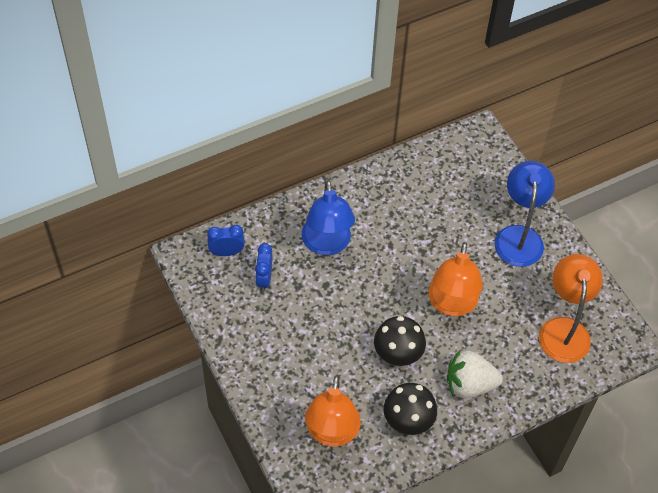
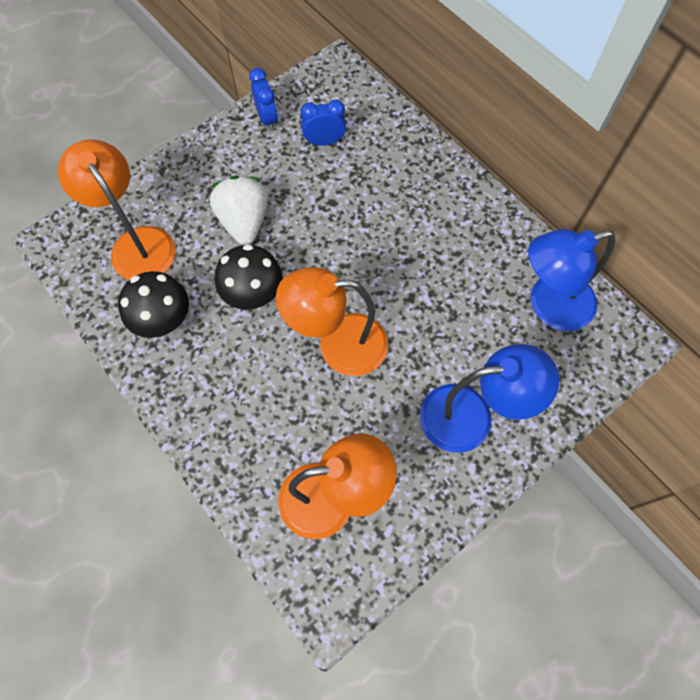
camera: 80 degrees right, 10 degrees up
blue clock [207,225,245,256] -> blue clock moved to [249,68,278,131]
blue lamp [302,180,355,255] -> blue lamp moved to [528,229,615,331]
orange lamp [305,375,361,447] -> orange lamp turned 60 degrees clockwise [58,139,176,280]
white strawberry [447,349,503,398] -> white strawberry moved to [210,175,268,245]

